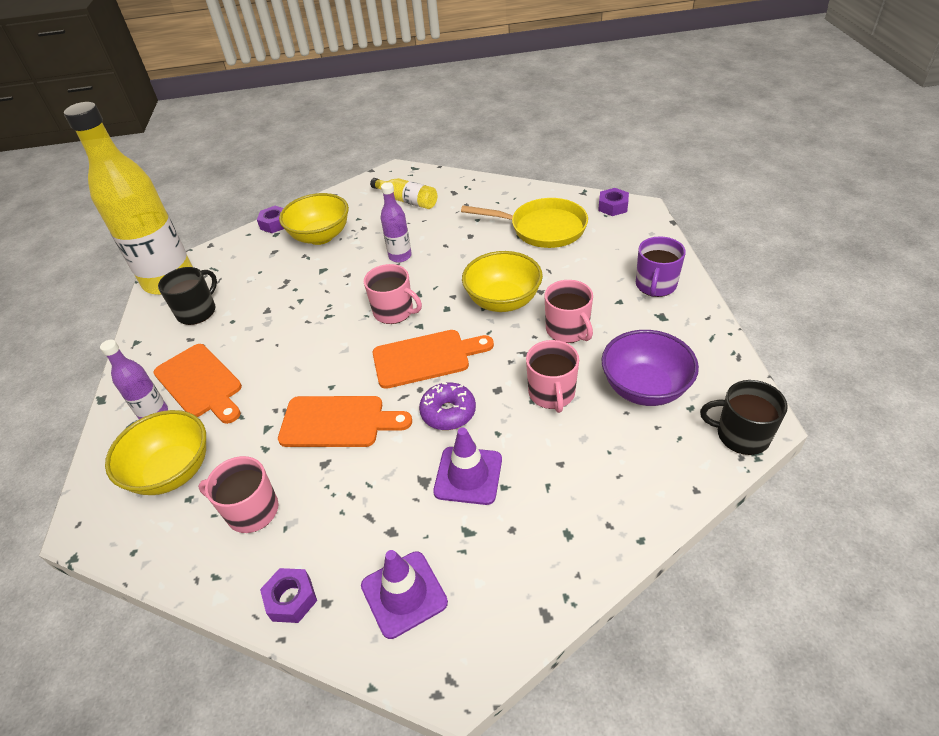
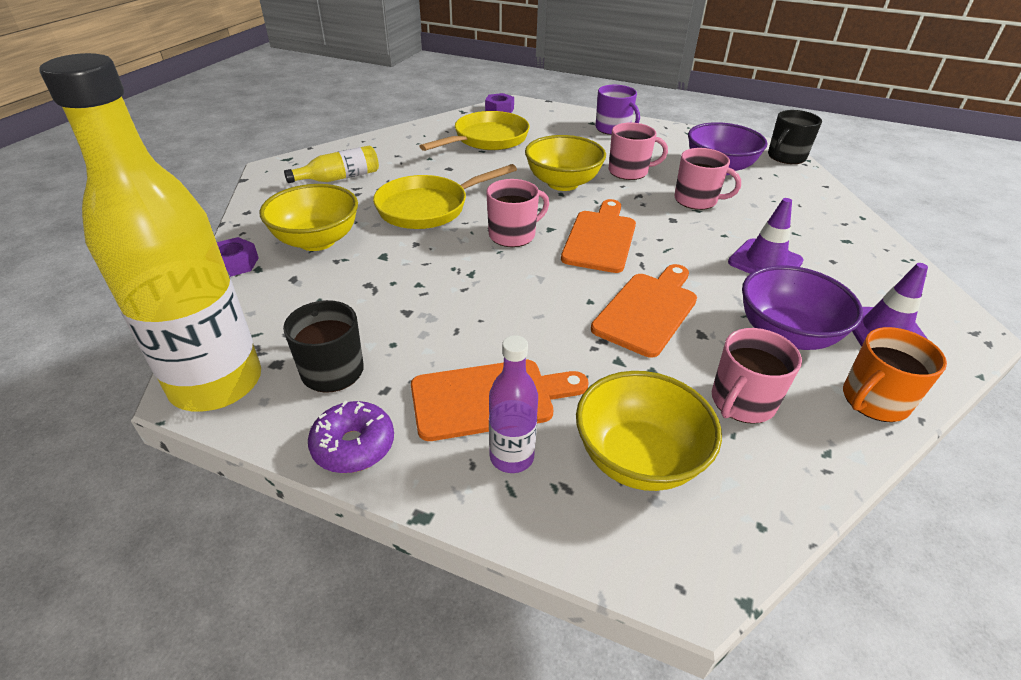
camera: 65 degrees left, 5 degrees down
purple nut [260,568,317,623] -> orange mug [843,327,947,422]
purple bottle [381,182,412,263] -> yellow pan [373,164,517,229]
purple donut [419,382,476,430] -> purple donut moved to [308,401,394,473]
none -> purple bowl [742,265,863,350]

